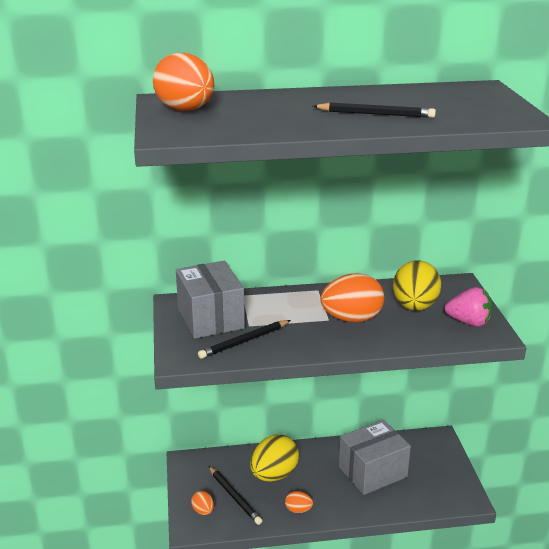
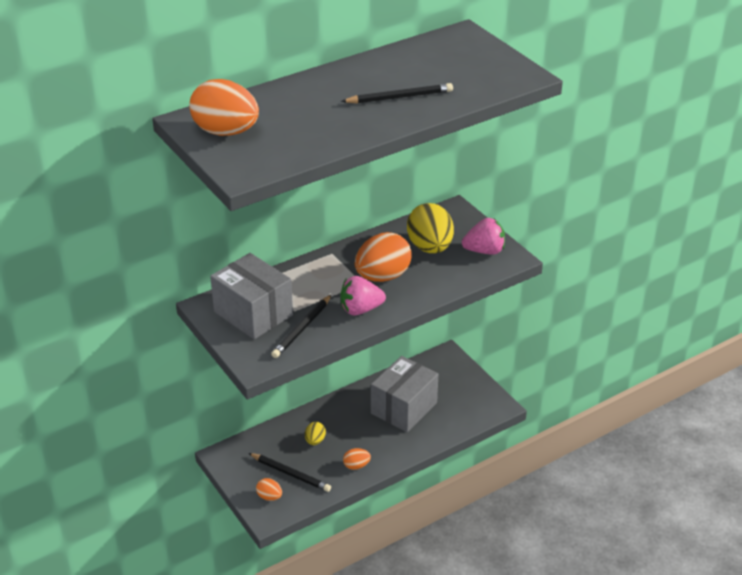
camera: 25 degrees left, 10 degrees up
yellow egg [250,435,299,482] -> yellow egg [305,422,326,445], size x0.47
none -> pink strawberry [340,276,386,315]

